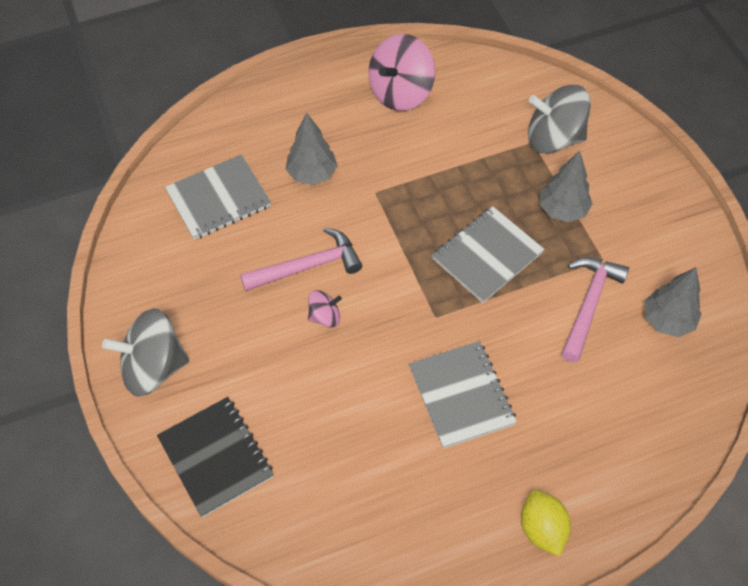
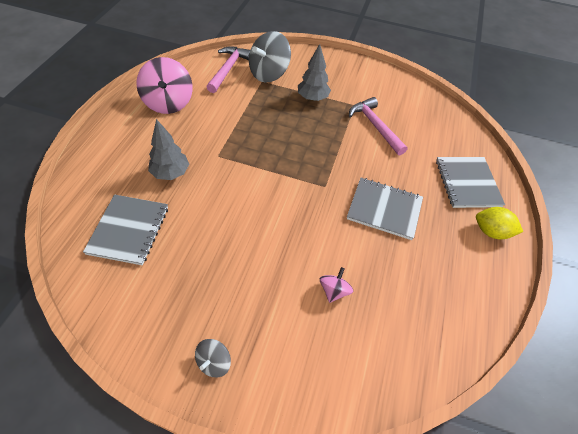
camera: 55 degrees left, 5 degrees down
grey spinning top [102,308,189,397] -> grey spinning top [195,339,231,377], size x0.50
black notebook [157,397,274,518] -> none
pink hammer [240,228,362,291] -> pink hammer moved to [207,46,250,93]
pink spinning top [308,290,342,327] -> pink spinning top moved to [320,267,353,303]
grey notebook [432,206,545,303] -> grey notebook moved to [436,157,505,208]
grey tree [645,267,701,337] -> none

